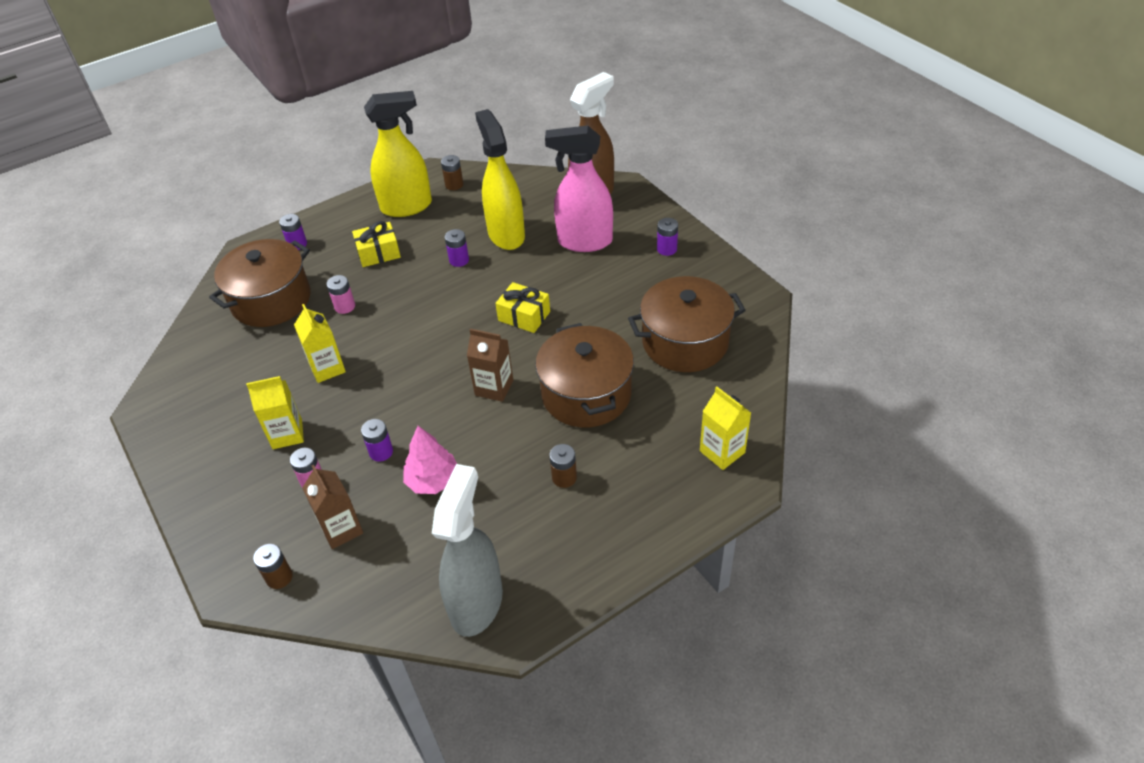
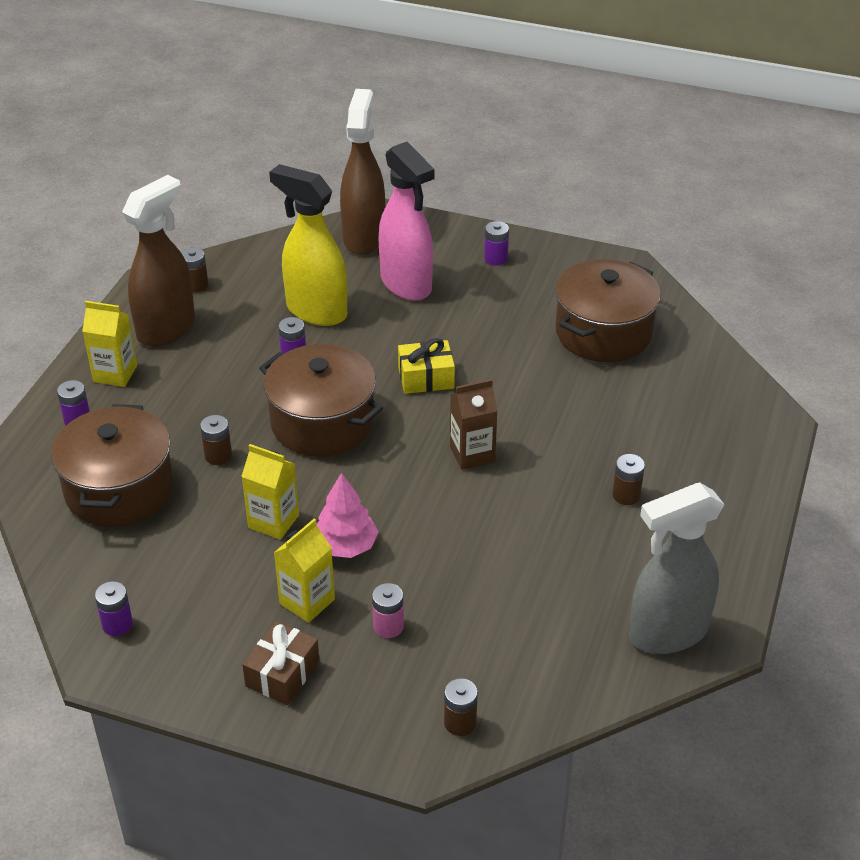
camera: 40 degrees left, 5 degrees down
brown carton [302,465,363,549] -> none
pink battery [327,275,355,314] -> brown battery [200,415,232,465]
yellow gift [352,221,401,267] -> none
purple battery [361,419,393,461] -> purple battery moved to [95,581,133,636]
yellow spray bottle [364,91,432,217] -> brown spray bottle [122,175,195,346]
pink tree [403,426,457,494] -> pink tree moved to [317,473,379,558]
grey spray bottle [432,464,503,637] -> grey spray bottle turned 90 degrees counterclockwise [629,483,724,654]
brown pot [535,323,634,428] -> brown pot moved to [259,344,383,457]
pink spray bottle [545,125,613,252] -> pink spray bottle turned 90 degrees counterclockwise [379,142,435,301]
yellow carton [700,387,751,470] -> yellow carton moved to [82,301,137,387]
none -> brown gift [242,621,320,705]

